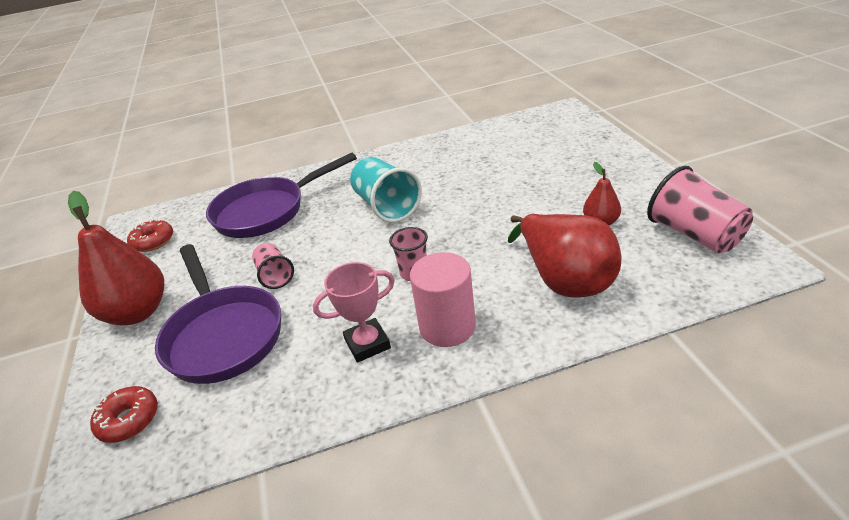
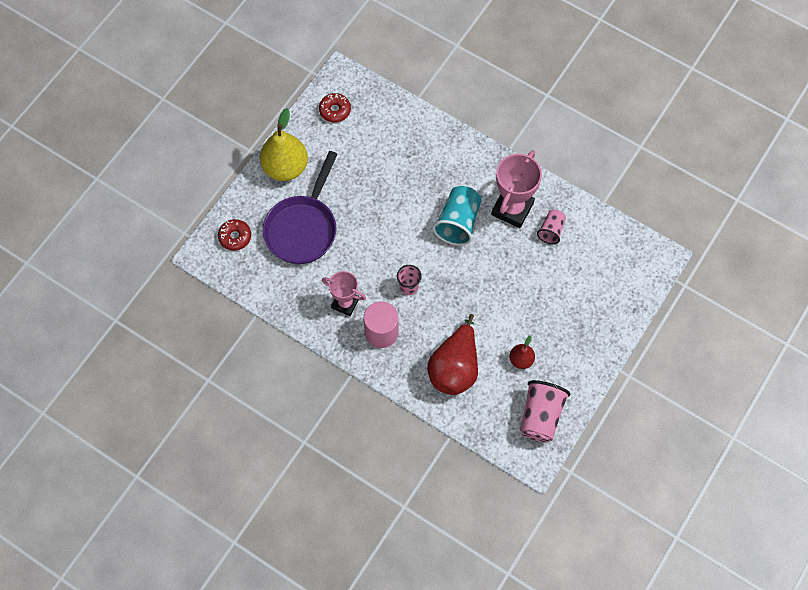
camera: 45 degrees right, 30 degrees up
red pear [68,191,164,326] -> yellow pear [260,108,308,181]
purple pan [206,153,357,238] -> none
pink cup [252,243,294,289] -> pink cup moved to [537,210,566,244]
none -> pink trophy [491,150,542,228]

